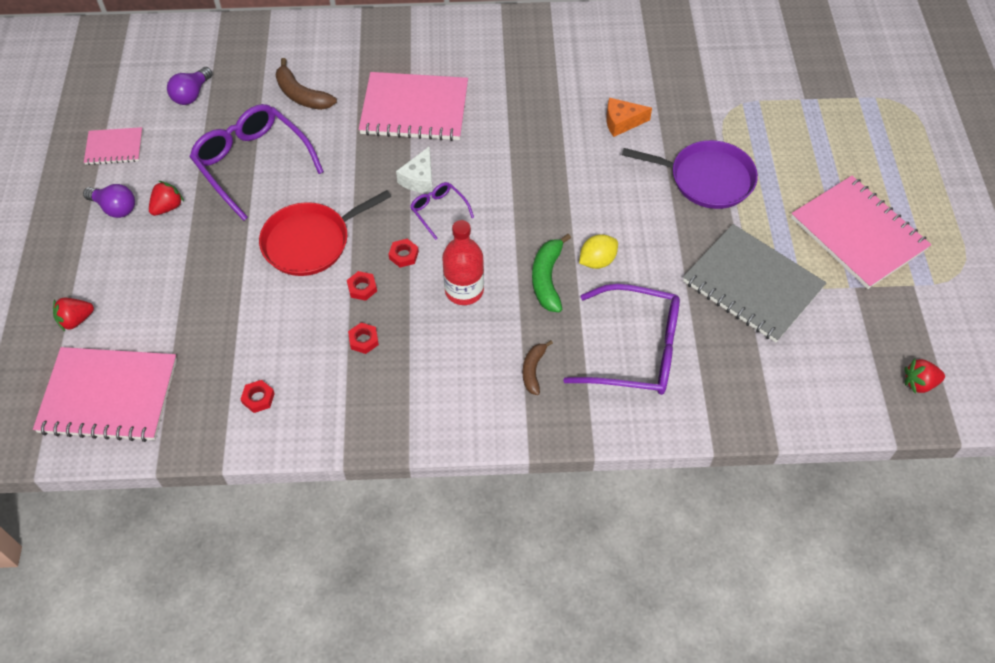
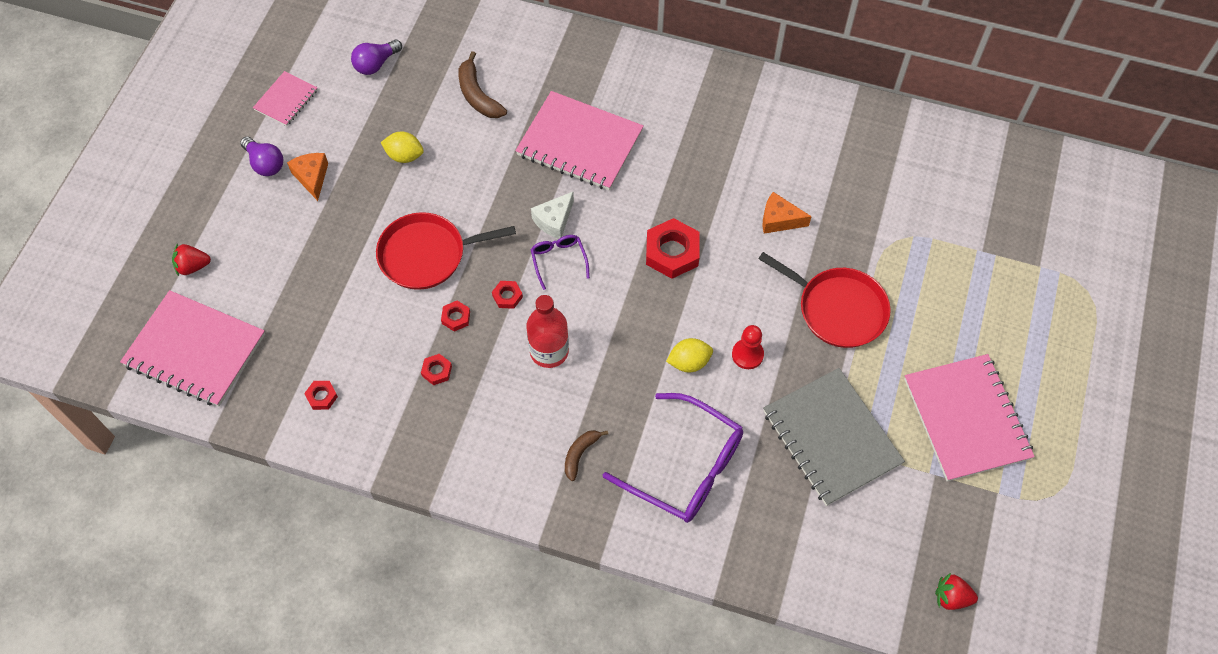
camera: 20 degrees right, 5 degrees up
pink notebook [84,127,143,165] -> pink notebook turned 75 degrees counterclockwise [253,71,318,126]
red strawberry [149,181,184,216] -> orange cheese [287,153,328,201]
purple glasses [190,104,324,221] -> yellow lemon [381,132,424,163]
green banana [532,234,571,312] -> none
purple pan [622,140,758,209] -> red pan [758,252,891,348]
none -> red nut [646,218,700,279]
none -> red pawn [732,325,764,369]

